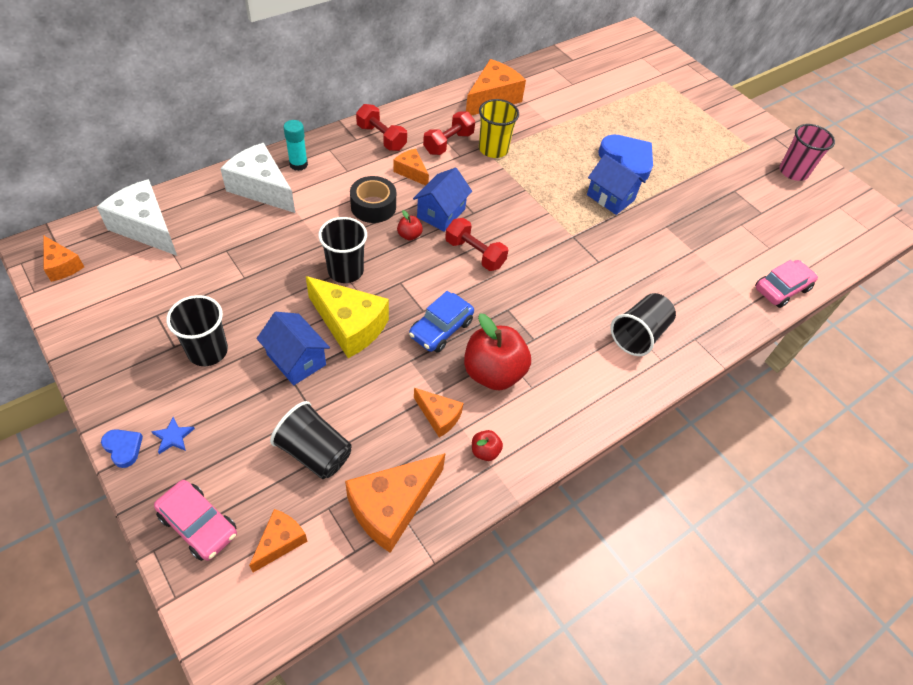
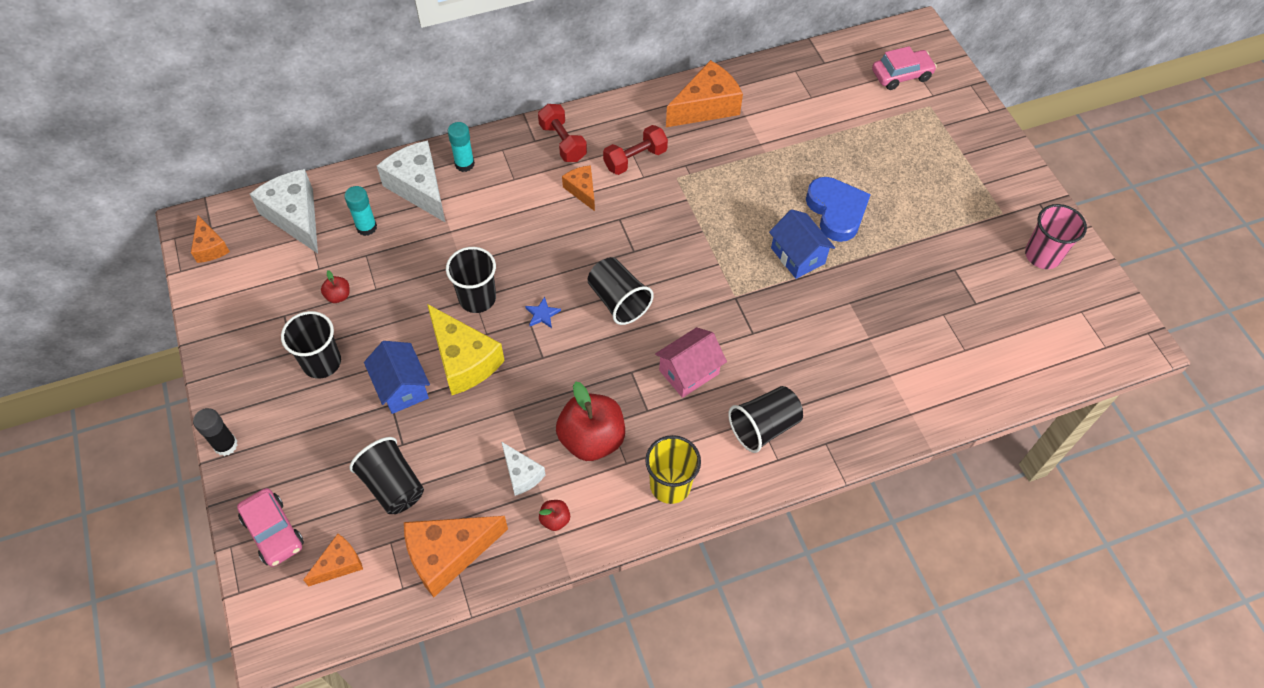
camera: 20 degrees right, 5 degrees up
blue heart [101,429,143,468] -> black glue stick [193,408,238,456]
blue star [151,417,195,454] -> blue star moved to [525,297,561,328]
black tape [350,176,396,223] -> none
red apple [397,210,423,241] -> red apple moved to [321,270,349,303]
blue car [409,291,474,353] -> none
blue house [413,168,472,232] -> none
orange cheese [414,388,463,437] -> white cheese [501,441,545,496]
red dumbbell [445,218,509,271] -> black cup [588,257,654,325]
yellow cup [479,99,519,158] -> yellow cup moved to [645,435,701,504]
pink car [755,260,818,308] -> pink car moved to [872,46,937,90]
none -> turquoise glue stick [344,186,377,236]
none -> pink house [655,327,727,398]

